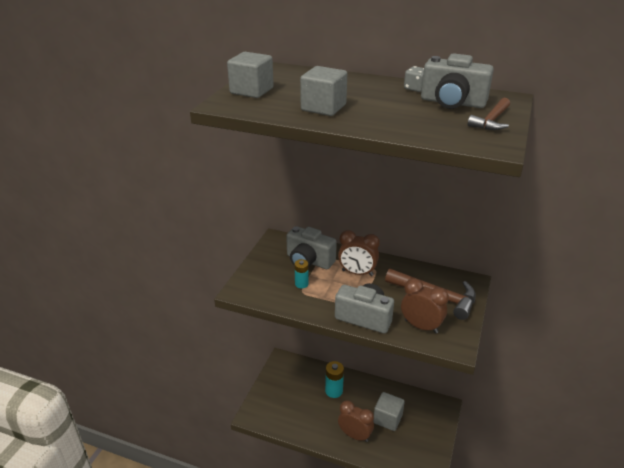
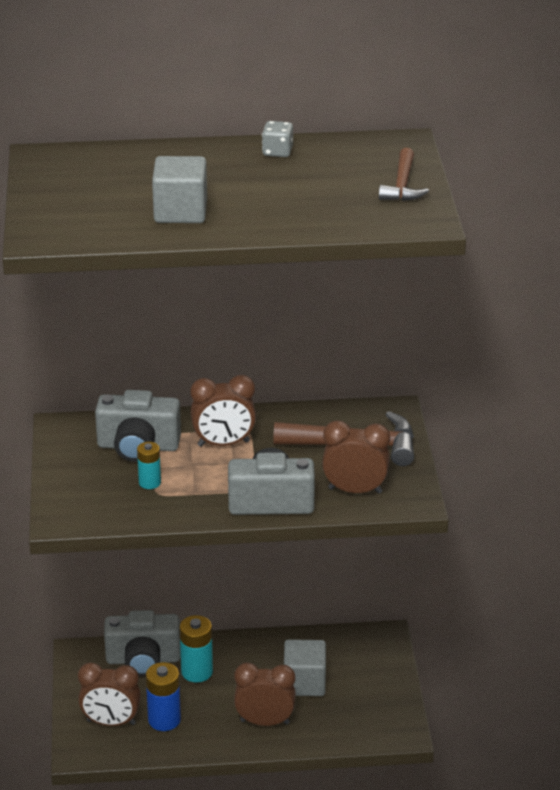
camera: 25 degrees left, 0 degrees up
grey cube [227,52,274,98] -> none
grey camera [421,53,494,109] -> grey camera moved to [104,610,181,676]
none -> brown clock [78,663,141,726]
none -> blue battery [146,662,181,731]

